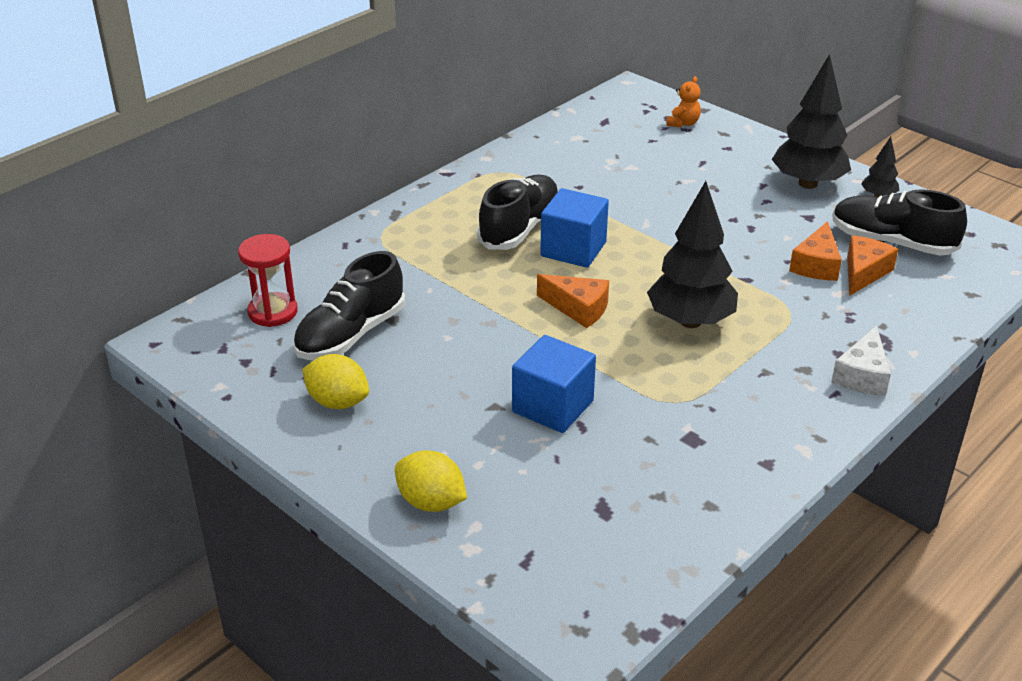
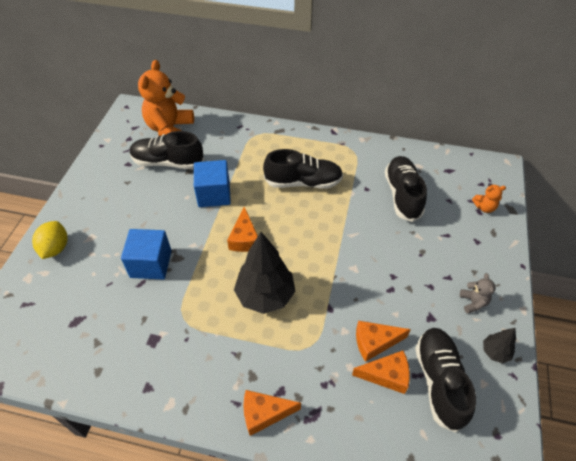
camera: 60 degrees right, 15 degrees up
red hourglass [238,234,298,327] -> orange teddy bear [138,60,194,136]
yellow lemon [302,354,369,409] -> none
blue cube [540,188,609,268] -> blue cube moved to [194,160,231,207]
black tree [772,54,851,189] -> grey teddy bear [460,273,496,314]
white cheese [831,325,891,396] -> orange cheese [243,390,301,436]
none -> black shoe [385,156,427,222]

